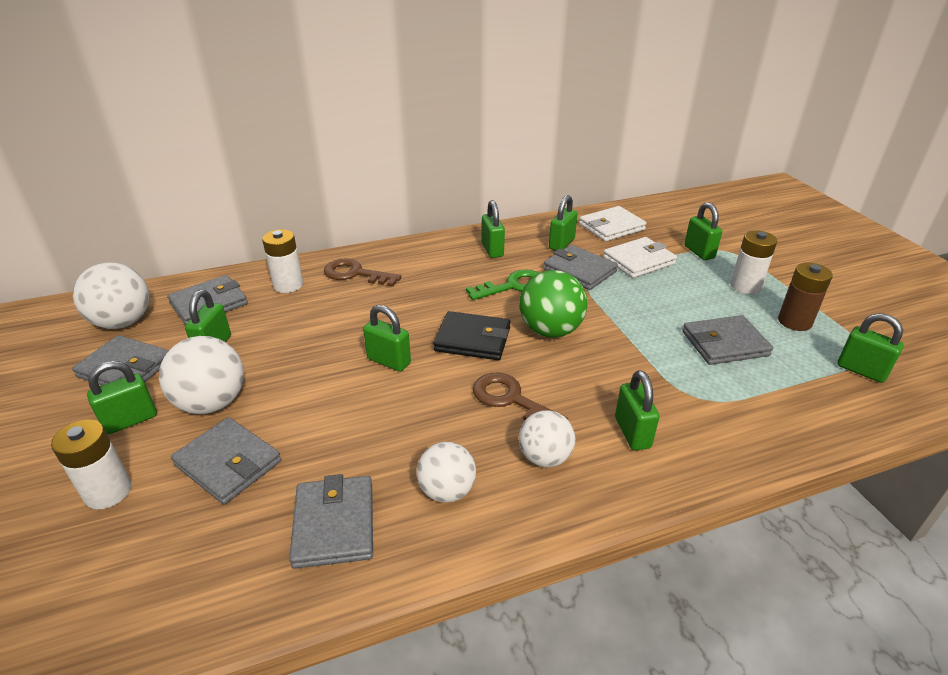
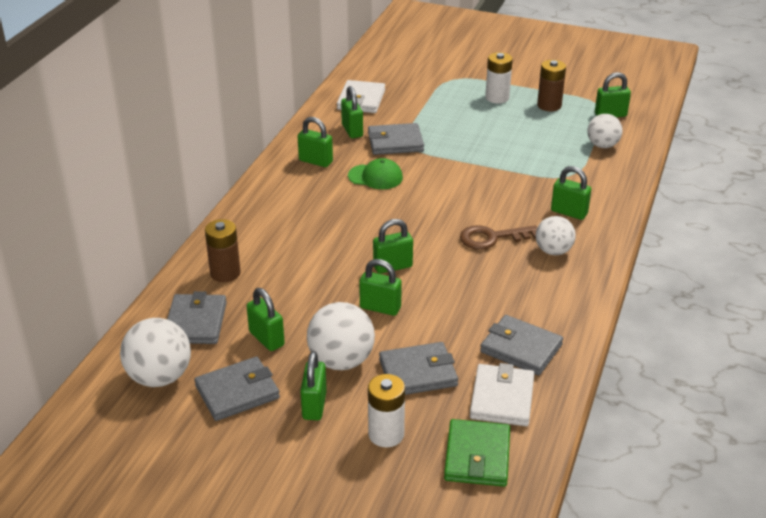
camera: 50 degrees left, 0 degrees up
white battery [262,229,303,293] -> brown battery [205,219,241,282]
brown key [324,259,401,287] -> none
white ball [417,442,476,503] -> white ball moved to [587,114,623,148]
black wallet [433,311,510,360] -> none
green key [466,270,539,300] -> green cap [348,158,403,189]
green ball [519,270,587,338] -> none
white wallet [603,237,677,278] -> white wallet moved to [470,363,535,426]
grey wallet [682,315,773,365] -> none
green padlock [684,202,722,260] -> green padlock moved to [359,259,402,316]
none -> green wallet [444,419,510,487]

